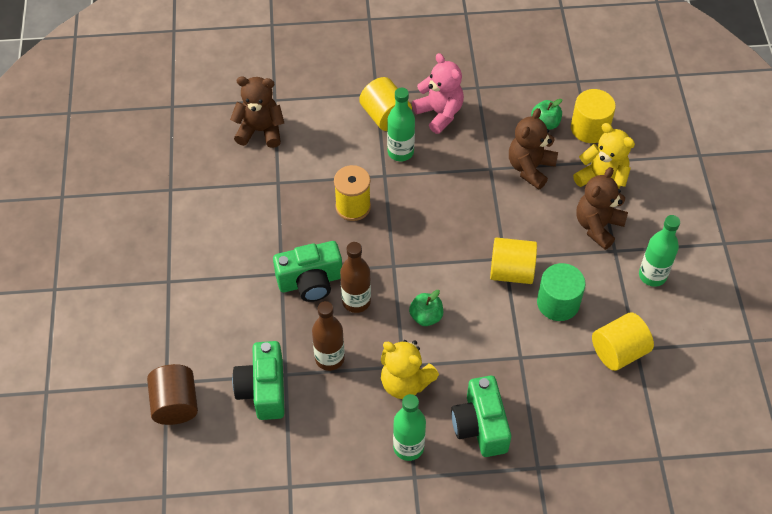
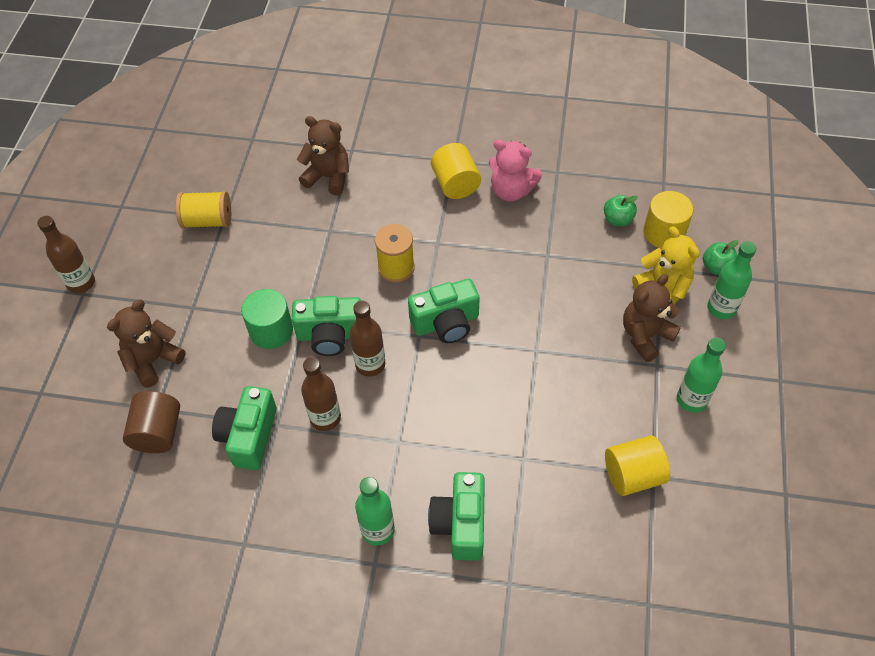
camera: 15 degrees right, 0 degrees up
yellow teddy bear [381,340,439,399] -> none
green bottle [387,88,415,161] -> green bottle moved to [707,241,756,319]
green apple [409,290,443,326] -> green apple moved to [703,240,738,275]
pink teddy bear [412,53,464,134] -> pink teddy bear turned 135 degrees clockwise [489,140,542,201]
yellow cylinder [490,238,537,284] -> none
brown teddy bear [509,108,558,190] -> brown teddy bear moved to [107,299,186,388]
green cylinder [537,263,586,321] -> green cylinder moved to [241,289,293,349]
none -> brown bottle [37,216,95,293]
none -> yellow spool [176,191,231,229]
none -> green camera [408,279,480,343]

